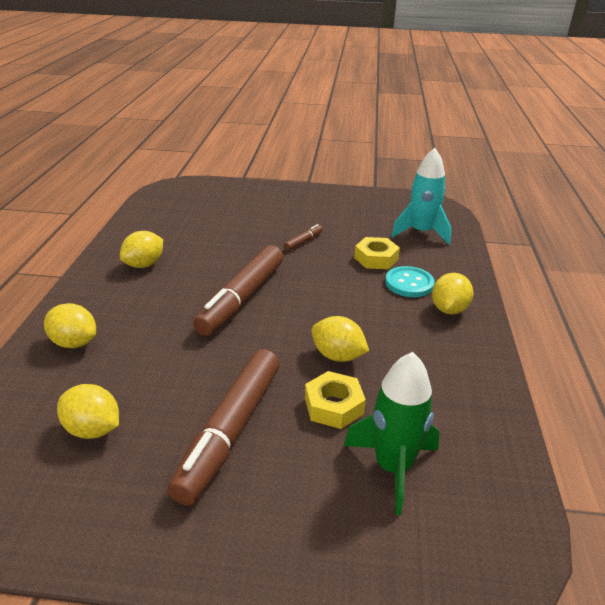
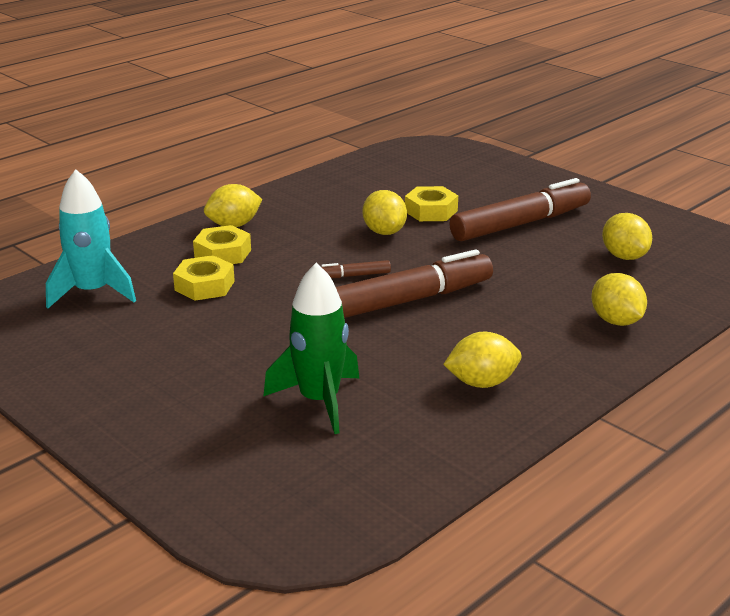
camera: 140 degrees left, 5 degrees down
brown marker [284,224,323,251] -> brown marker moved to [321,260,391,278]
green rocket [344,352,440,515] -> green rocket moved to [263,263,359,434]
turquoise button [385,266,435,297] -> yellow nut [193,225,251,264]

